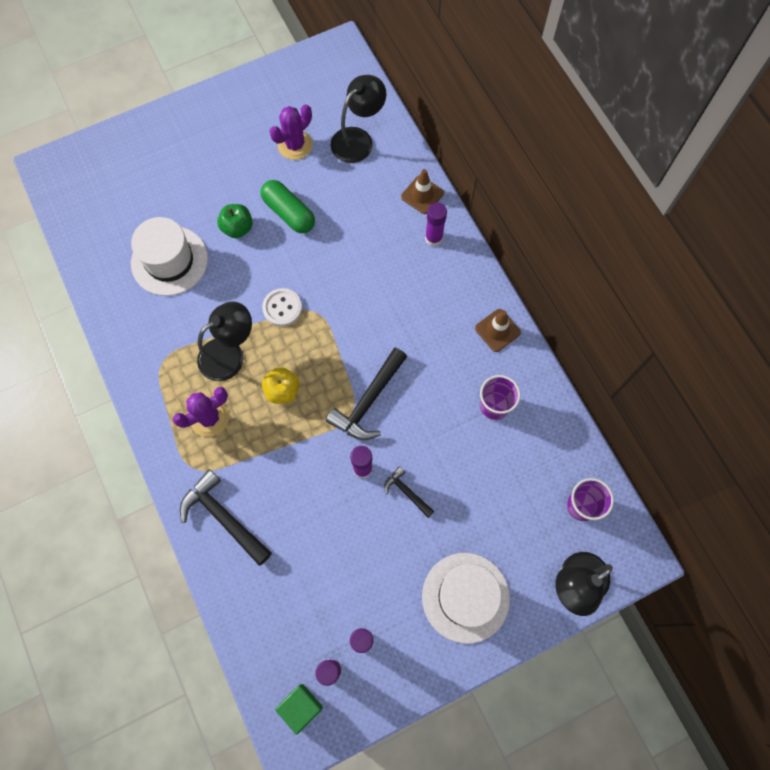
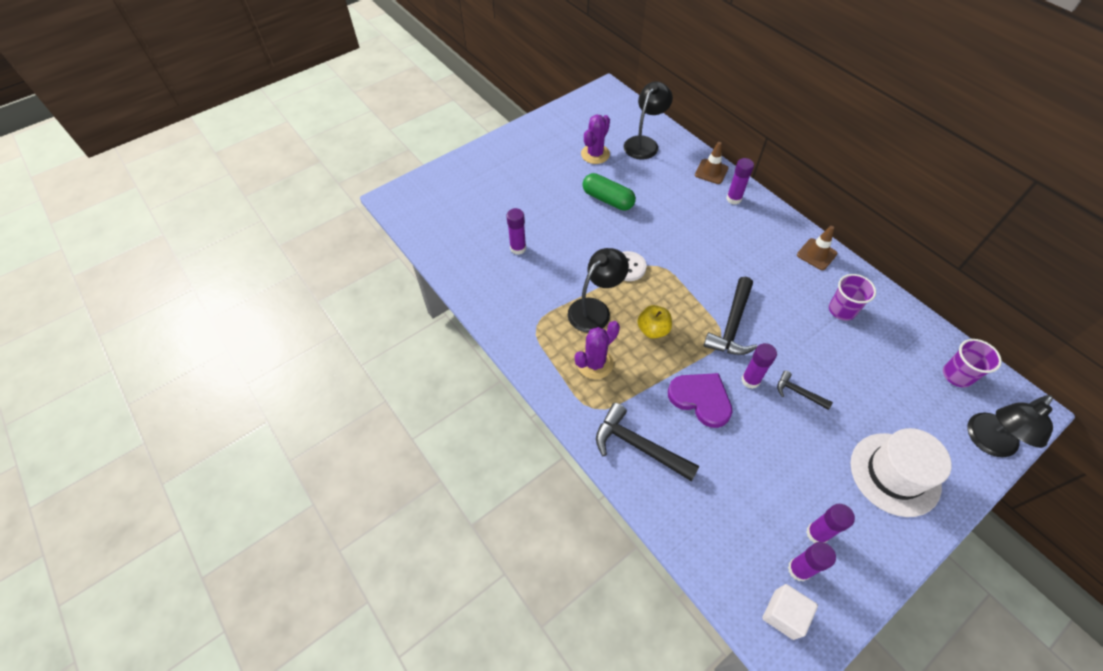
camera: 10 degrees left, 15 degrees down
white hat [131,217,208,296] -> purple glue stick [507,208,526,255]
green apple [217,204,253,238] -> none
green cube [275,684,323,734] -> white cube [762,584,818,640]
none -> purple heart [668,373,732,428]

